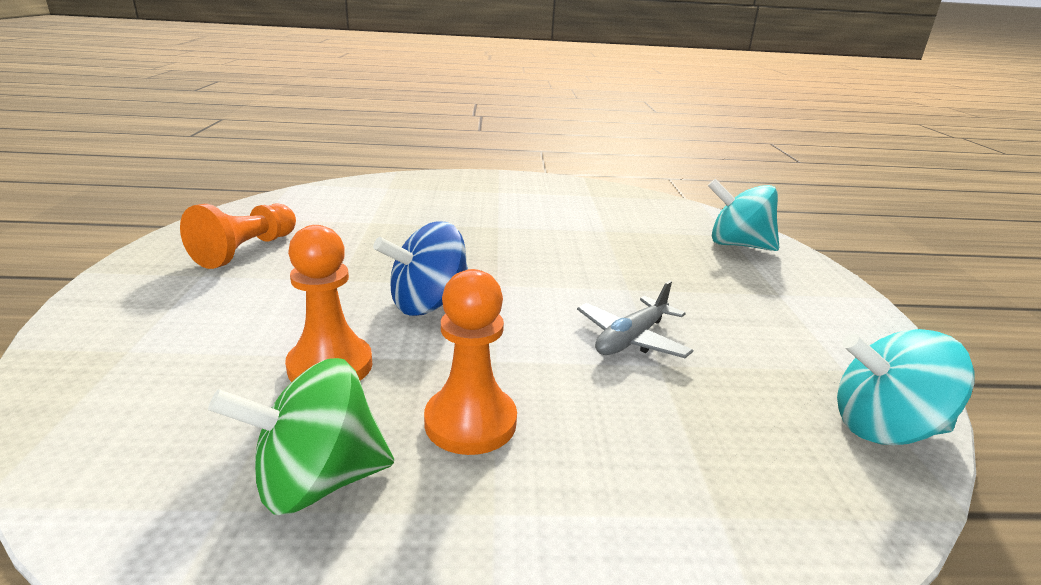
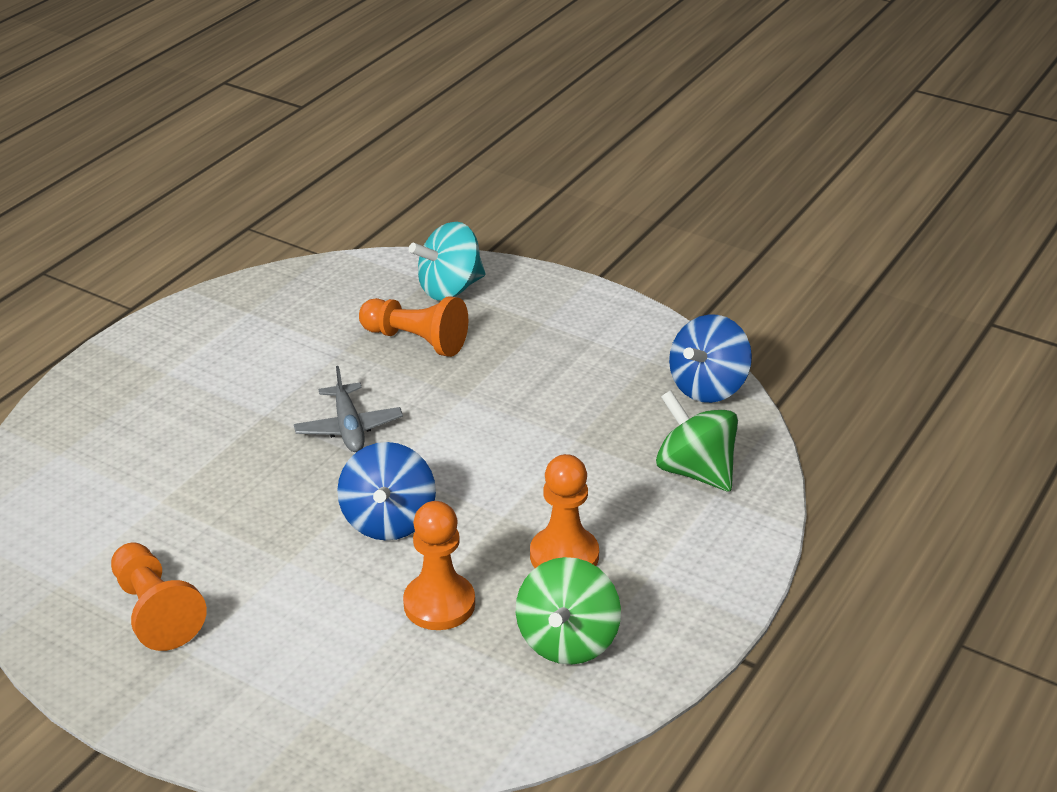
camera: 55 degrees left, 10 degrees up
grey plane [577,280,694,358] -> grey plane moved to [294,366,403,452]
turquoise spinning top [837,329,974,445] -> blue spinning top [669,314,752,403]
none -> orange pawn [359,296,468,357]
none -> green spinning top [656,390,738,491]

